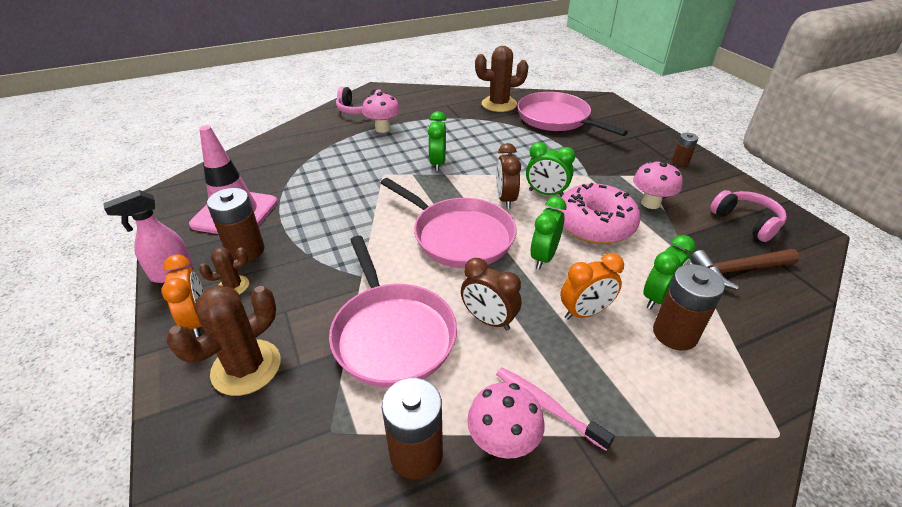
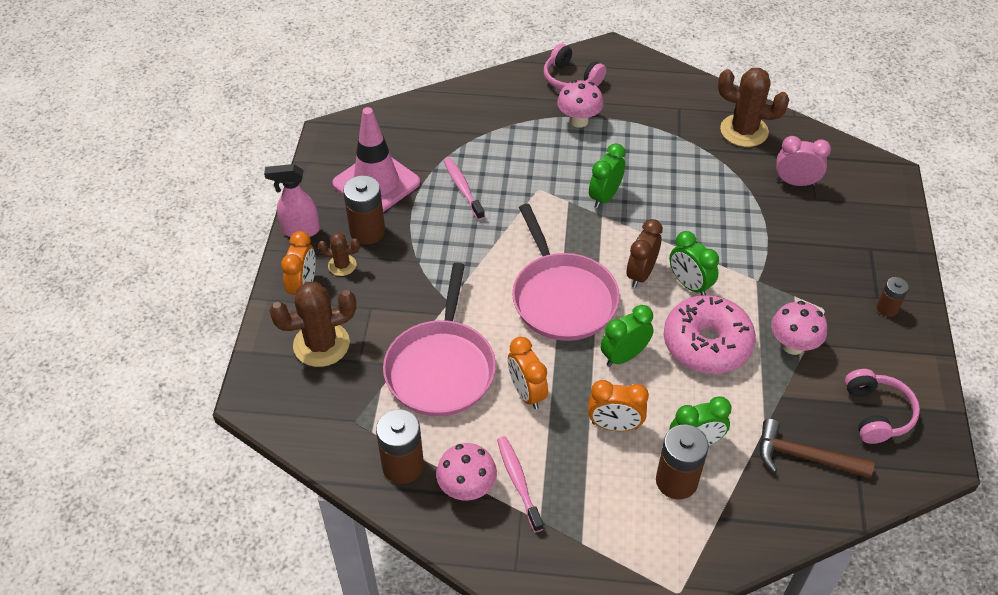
camera: 30 degrees right, 10 degrees up
brown clock [461,258,521,331] -> orange clock [508,337,548,409]
pink pan [517,92,628,136] -> pink clock [776,136,831,186]
none -> pink toothbrush [443,157,485,220]

